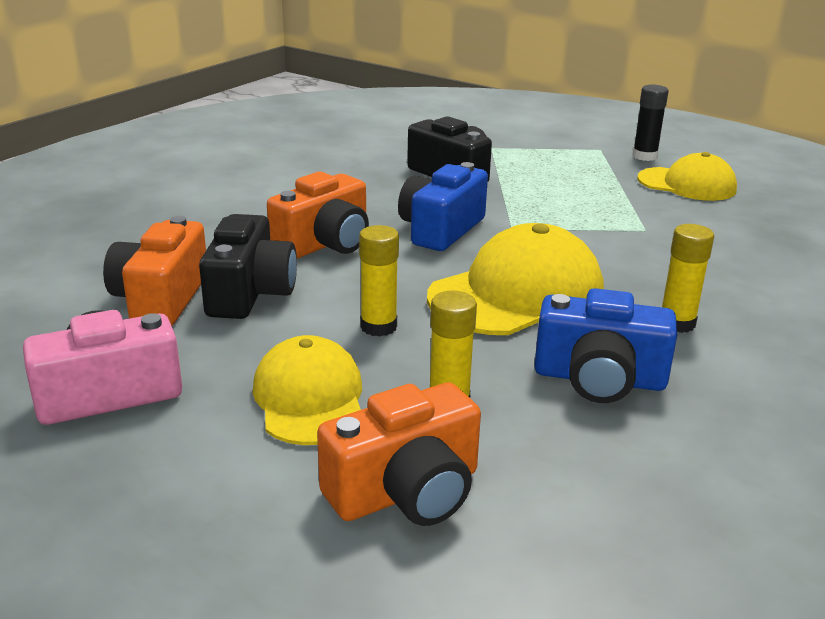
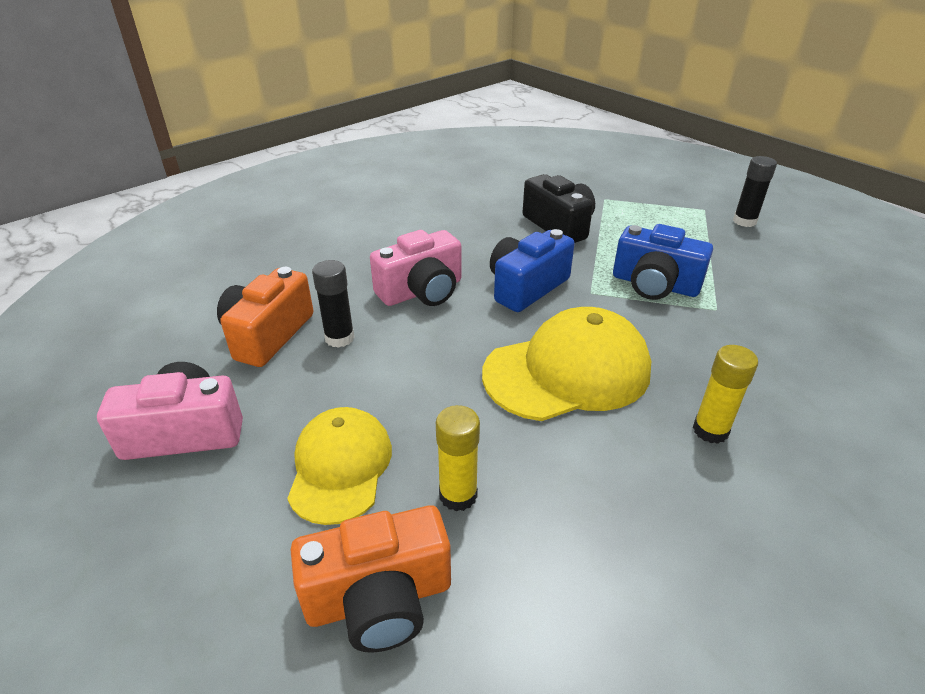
camera: 15 degrees right, 10 degrees up
black camera [199,214,297,319] -> black glue stick [312,260,355,348]
orange camera [267,172,369,259] -> pink camera [370,230,461,306]
yellow glue stick [359,225,399,337] -> none
blue camera [534,288,677,403] -> blue camera moved to [613,224,713,300]
yellow cap [637,152,737,201] -> none

